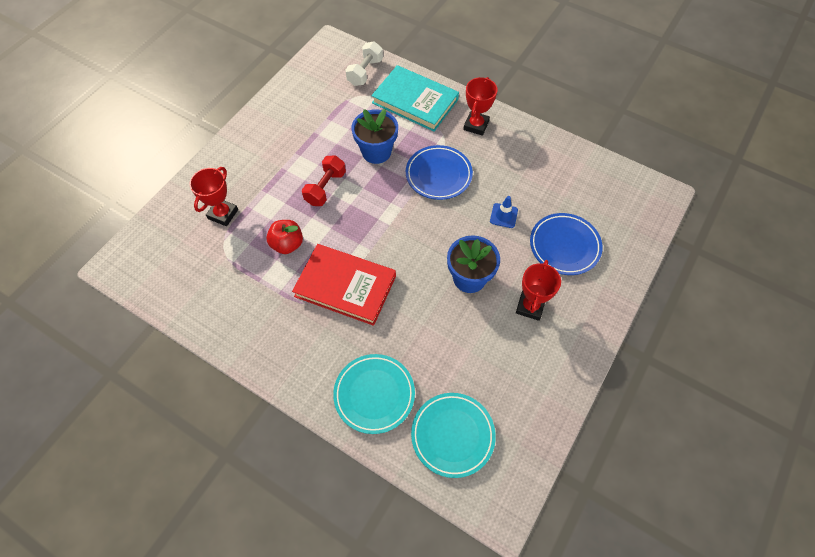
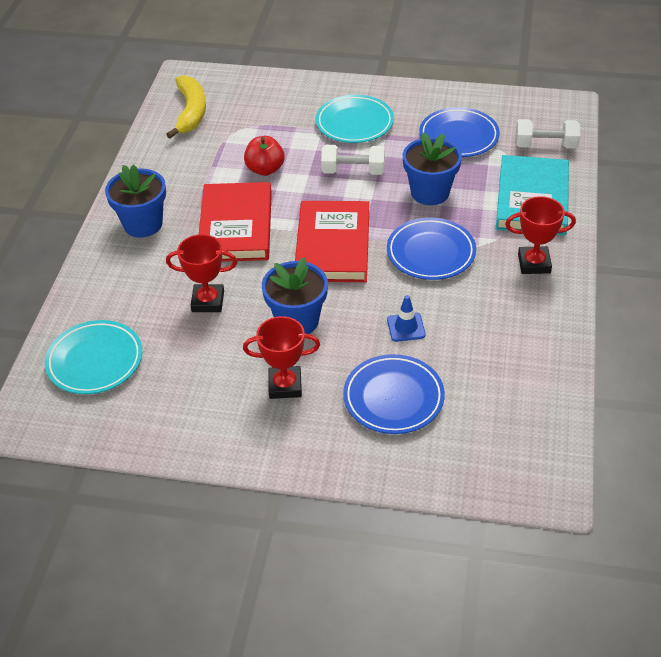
camera: 70 degrees right, 15 degrees down
red trophy [190,167,238,226] -> red trophy moved to [166,234,237,312]
red dumbbell [302,156,346,206] -> white dumbbell [321,145,385,175]
turquoise plate [333,354,415,434] -> turquoise plate moved to [316,95,394,143]
none -> blue flower pot [105,165,166,238]
none -> yellow banana [166,75,206,138]
none -> red book [295,201,369,282]
none -> blue plate [419,107,500,157]

